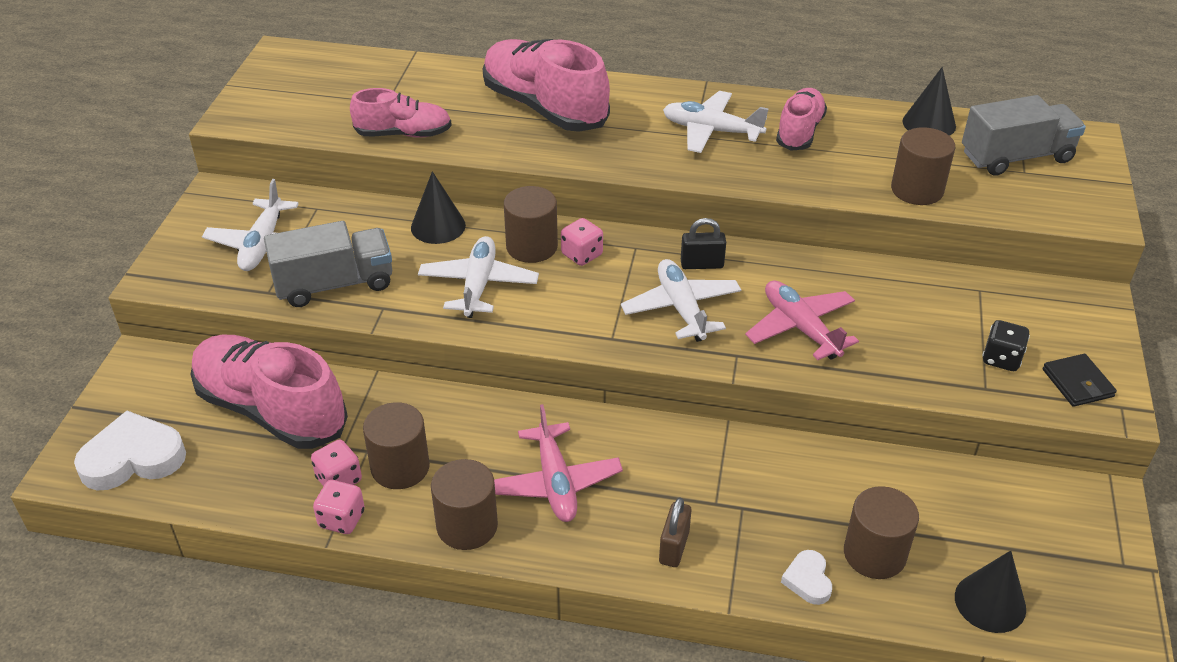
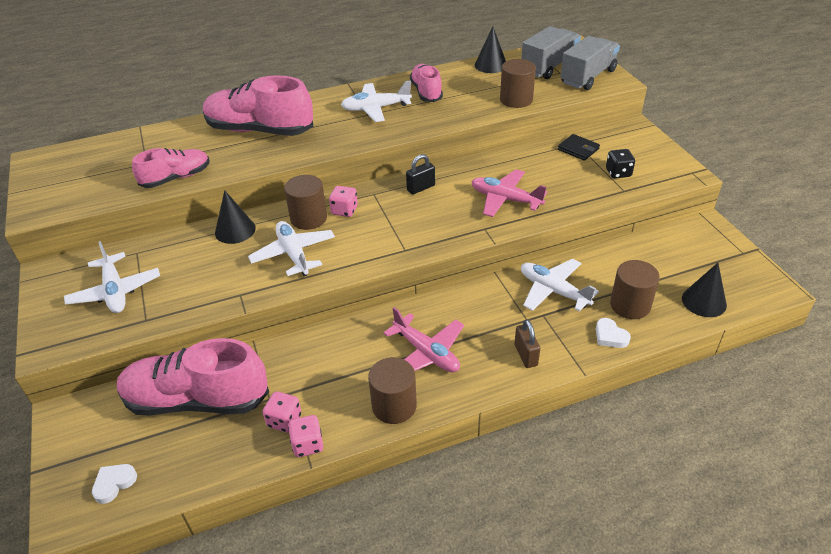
camera: 30 degrees left, 0 degrees up
white heart [74,411,186,490] -> white heart [92,464,137,504], size x0.52
grey truck [264,221,392,307] -> grey truck moved to [560,36,620,90]
brown cylinder [363,402,430,489] -> none
white plane [621,259,741,342] -> white plane moved to [521,259,599,312]
black wallet [1042,354,1117,407] -> black wallet moved to [558,134,600,161]

